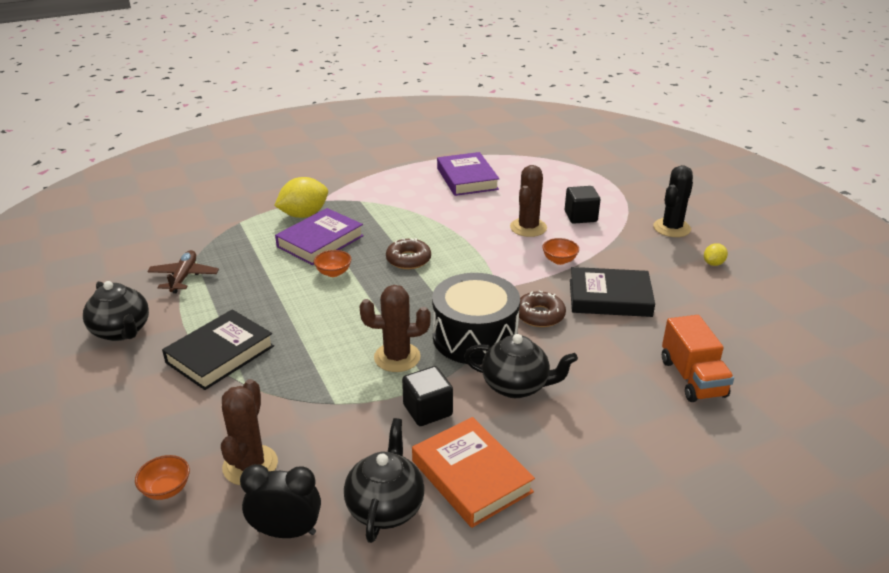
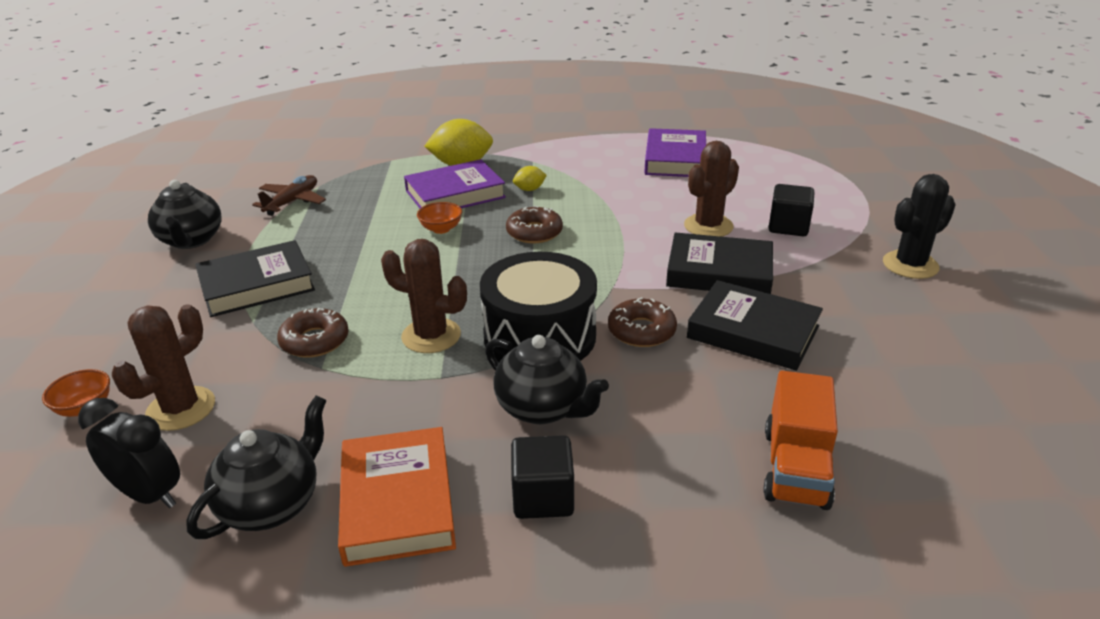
camera: 25 degrees right, 0 degrees up
black cube [402,366,453,426] -> black cube moved to [511,435,574,519]
orange bowl [542,238,579,265] -> black book [666,232,773,294]
yellow lemon [704,243,728,266] -> yellow lemon moved to [513,166,547,191]
none -> brown donut [277,308,349,358]

